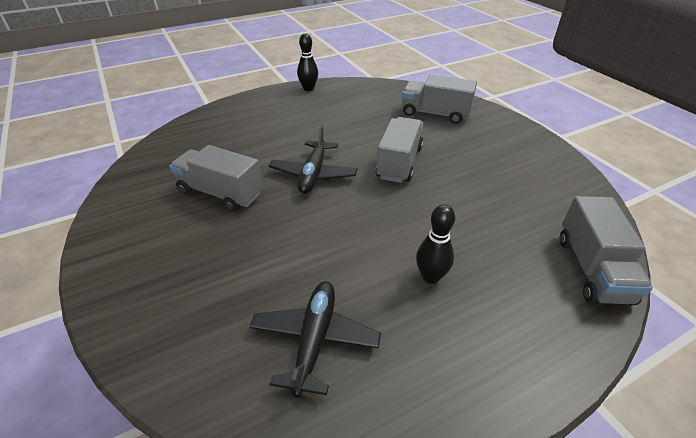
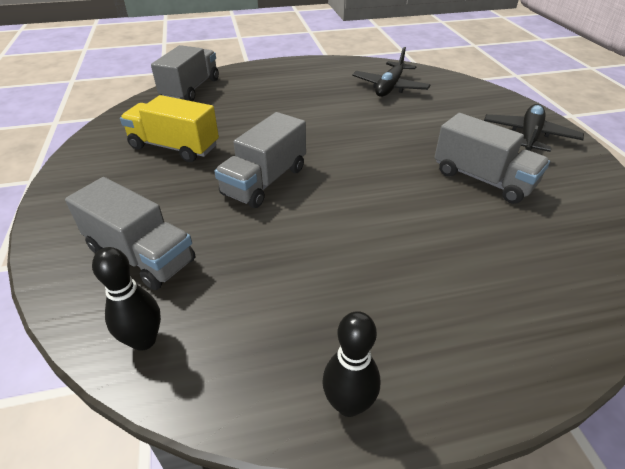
camera: 165 degrees left, 0 degrees up
black plane [269,125,357,194] -> black plane moved to [484,104,584,152]
black bowling pin [416,204,455,284] -> black bowling pin moved to [92,247,161,351]
none -> yellow truck [120,95,219,162]

